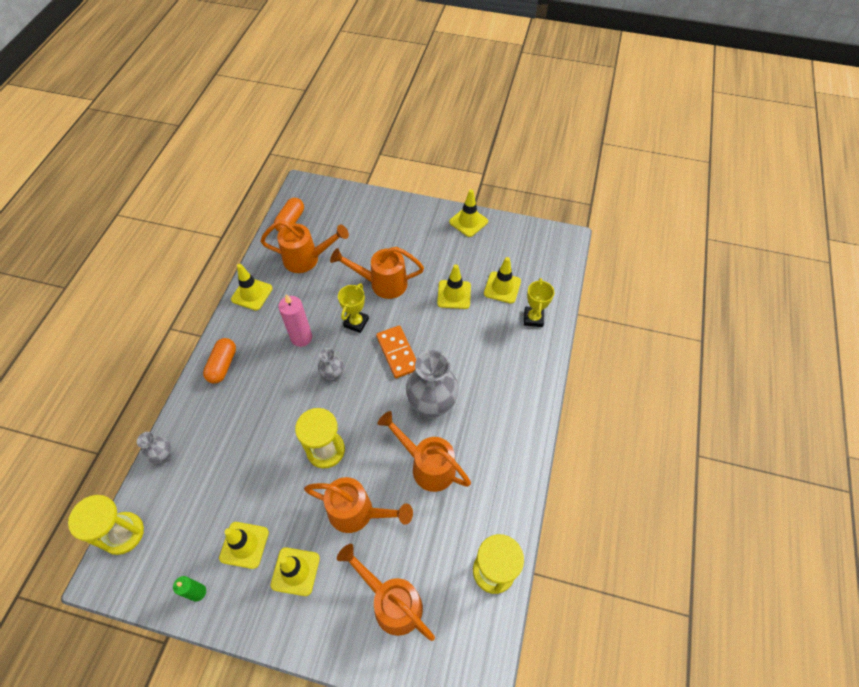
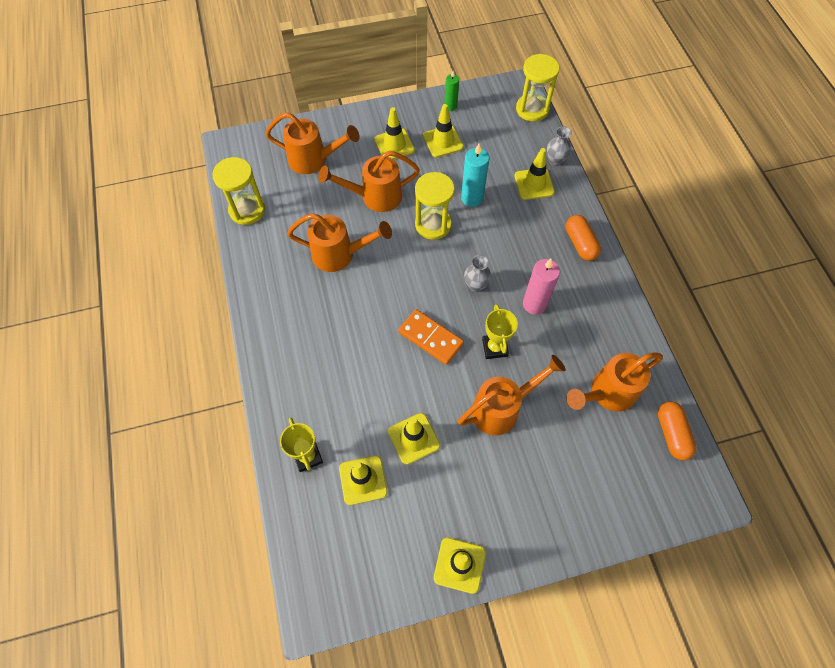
camera: 150 degrees right, 5 degrees up
yellow traffic cone [231,264,273,311] -> yellow traffic cone moved to [515,148,555,200]
grey vase [406,350,459,418] -> none
none -> turquoise candle [461,144,489,207]

